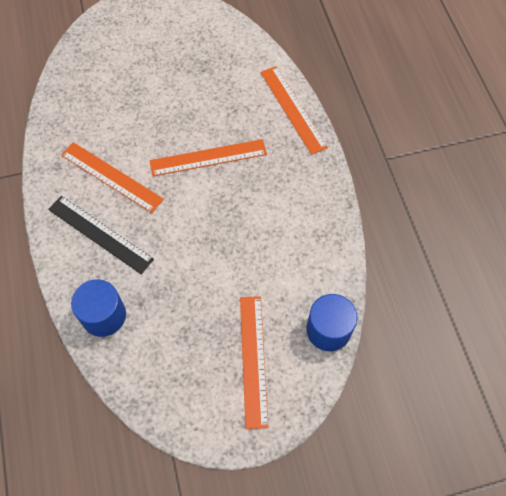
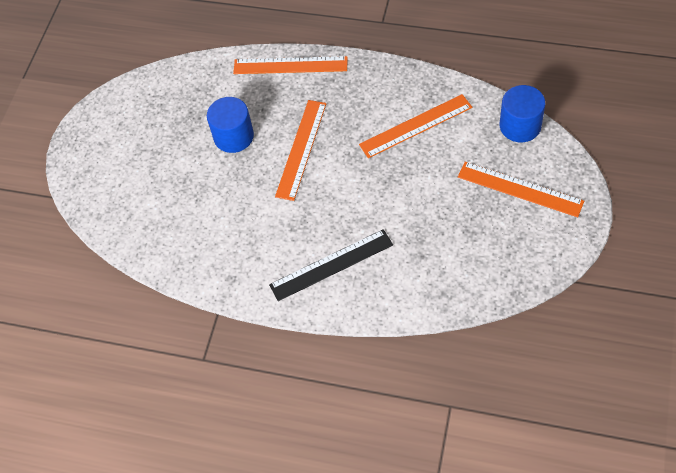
camera: 55 degrees left, 5 degrees down
orange ruler [61,142,164,213] -> orange ruler moved to [359,94,472,158]
blue cylinder [71,279,126,337] -> blue cylinder moved to [207,97,254,153]

